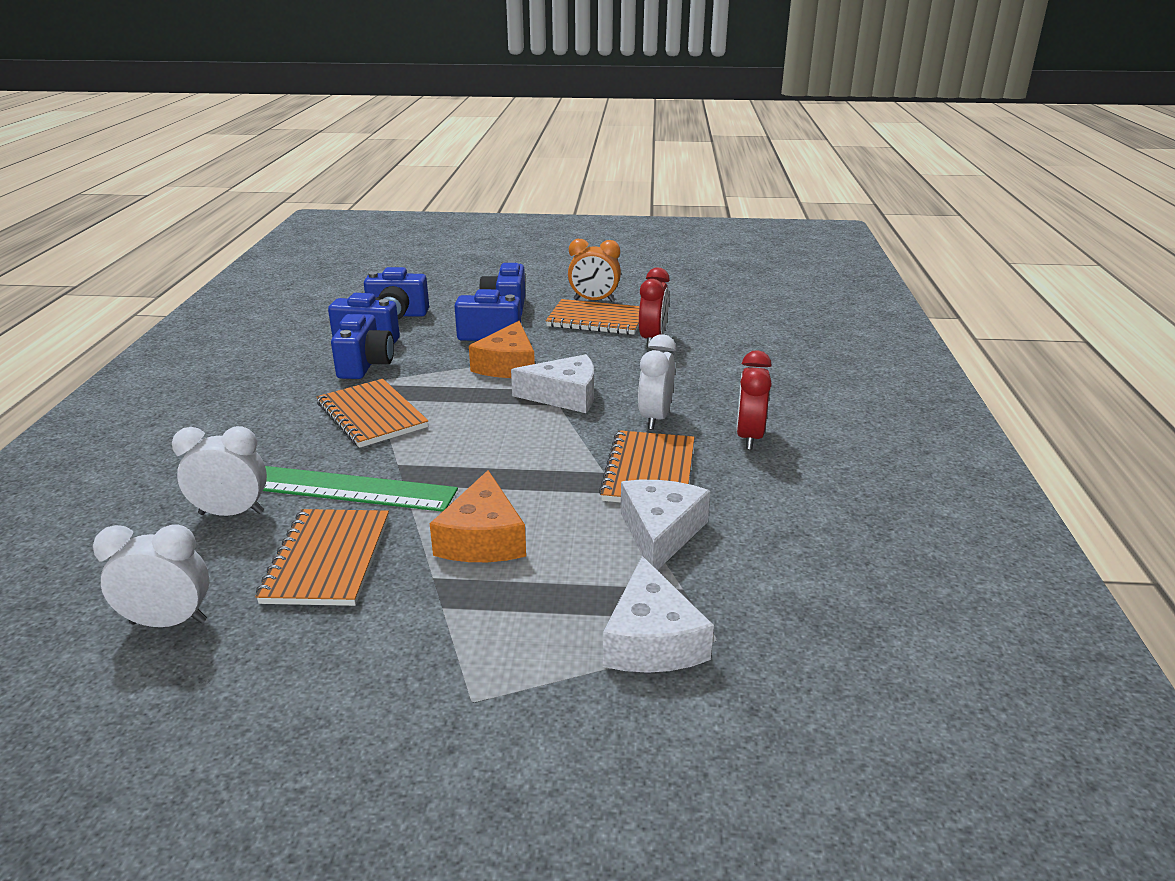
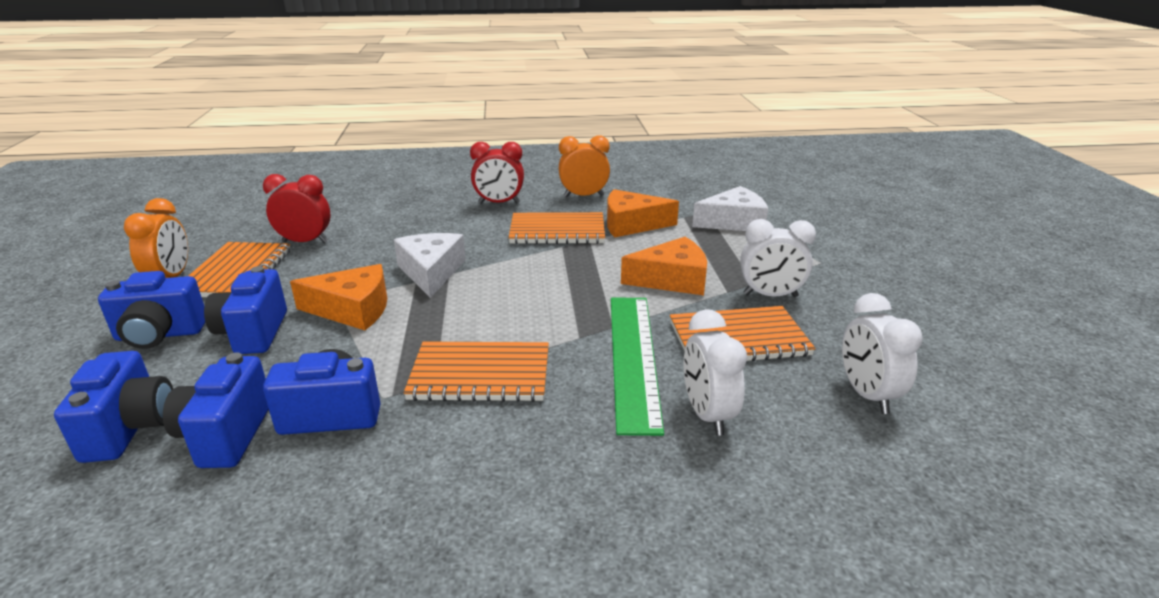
camera: 100 degrees left, 0 degrees up
orange notebook [317,379,428,448] -> orange notebook turned 45 degrees clockwise [404,342,549,402]
white cheese [620,480,710,570] -> orange cheese [607,189,679,237]
white clock [638,334,676,430] -> white clock moved to [740,219,816,297]
none -> orange clock [559,136,610,197]

